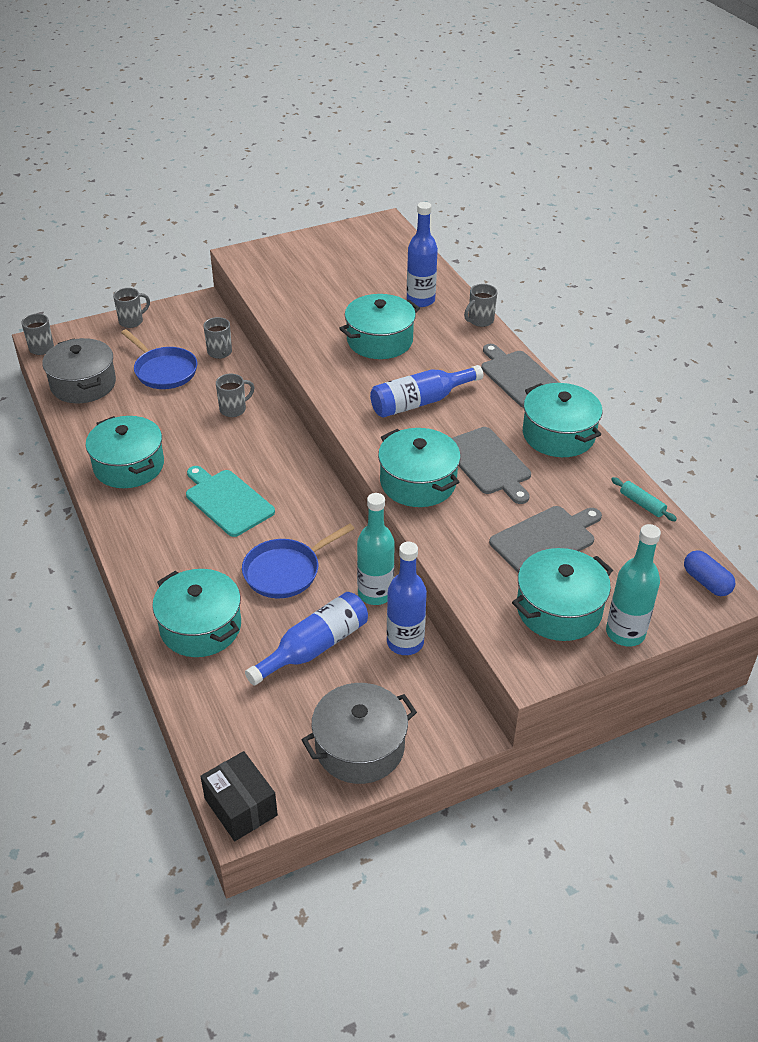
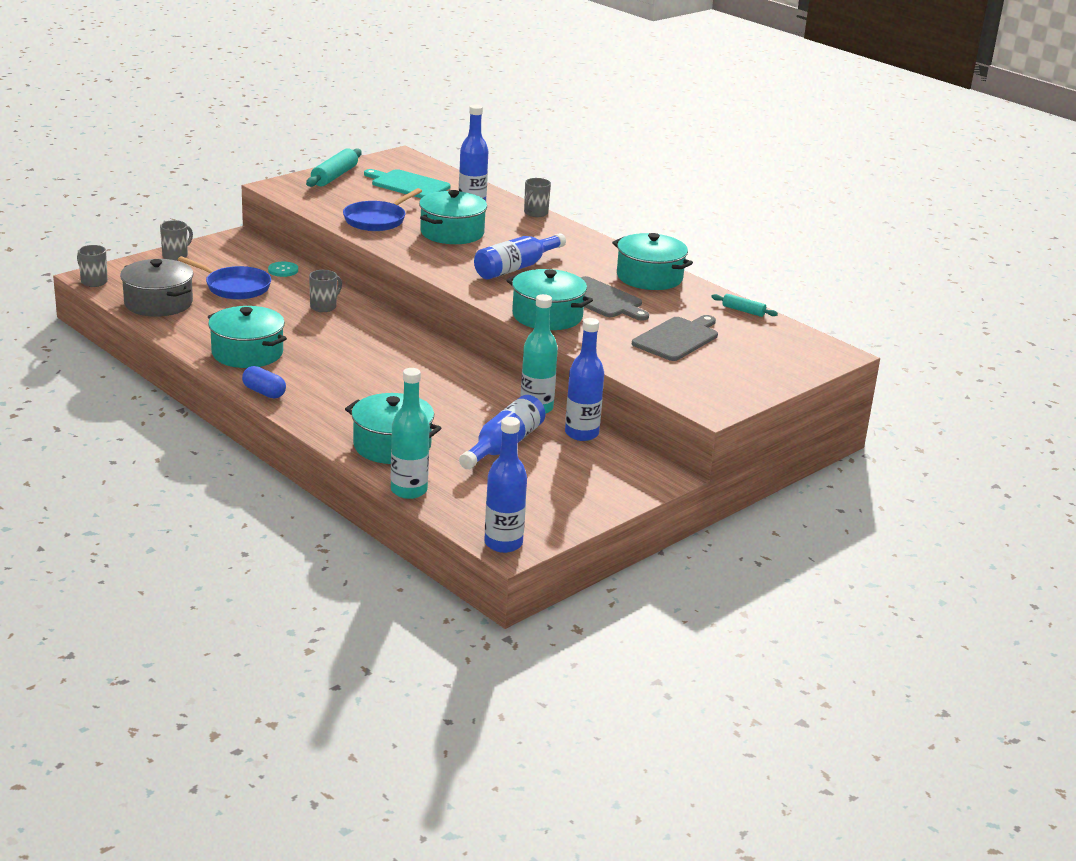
camera: 20 degrees left, 15 degrees down
turquoise cutting board [186,466,275,537] -> turquoise cutting board moved to [364,169,451,198]
black box [200,751,278,841] -> blue bottle [484,417,527,553]
grey mug [203,317,232,359] -> turquoise button [268,262,298,277]
blue pan [242,523,355,598] -> blue pan moved to [343,188,422,231]
grey pot [302,683,417,784] -> none
grey cutting board [481,344,559,408] -> none
turquoise pot [512,548,613,641] -> none
turquoise bottle [606,524,661,646] -> turquoise bottle moved to [391,368,429,499]
blue capsule [684,550,735,596] -> blue capsule moved to [242,366,286,399]
none -> turquoise rolling pin [306,148,362,187]

